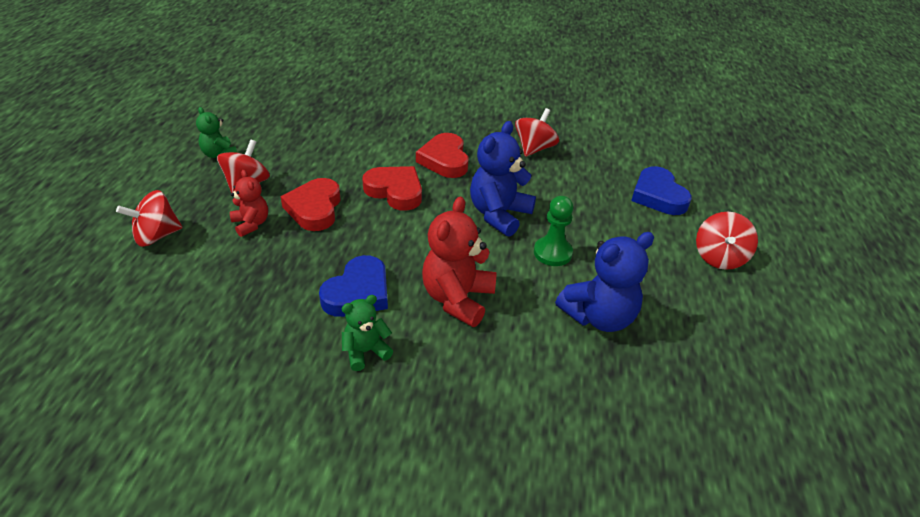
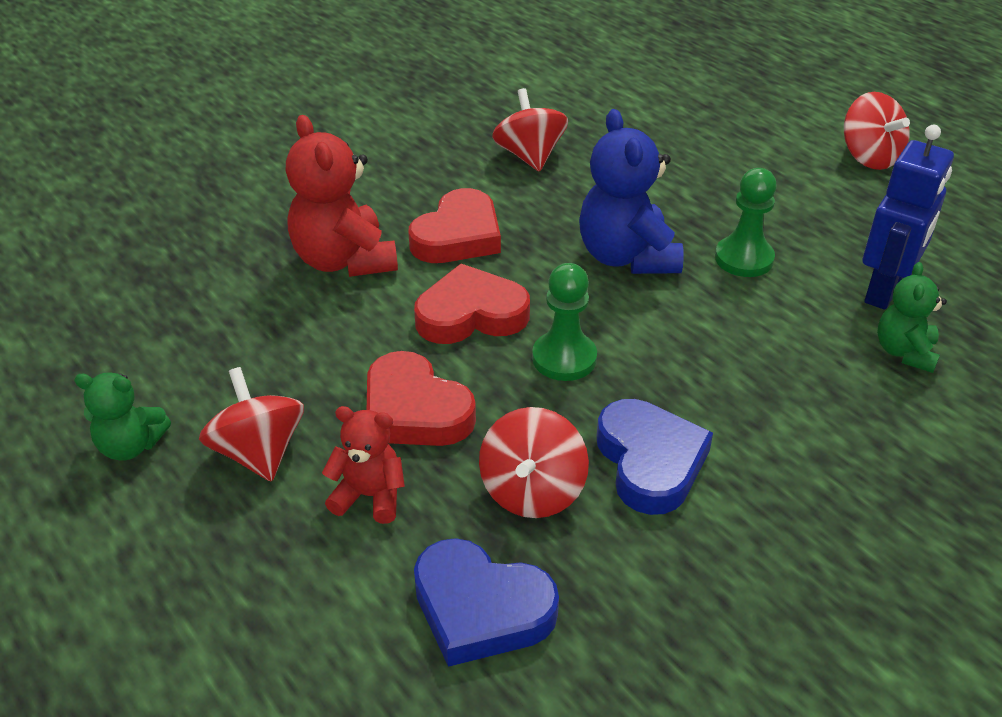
camera: 45 degrees left, 0 degrees up
red spinning top [116,190,183,247] -> red spinning top moved to [479,407,589,518]
green teddy bear [342,295,393,371] -> green teddy bear moved to [877,262,947,373]
red heart [416,133,469,178] -> red heart turned 90 degrees counterclockwise [408,188,501,263]
red teddy bear [422,196,497,327] -> red teddy bear moved to [286,115,398,277]
blue teddy bear [555,232,654,332] -> blue robot [862,125,954,310]
blue heart [631,166,692,215] -> blue heart moved to [414,538,559,667]
none -> green pawn [532,263,597,381]

